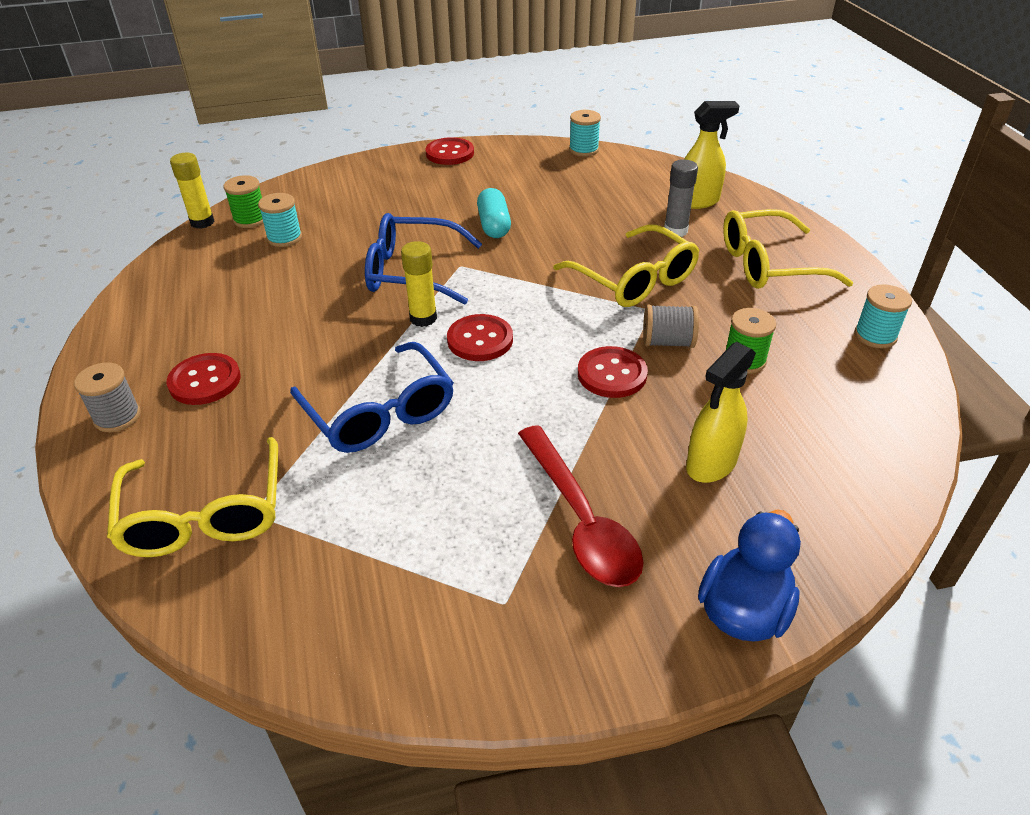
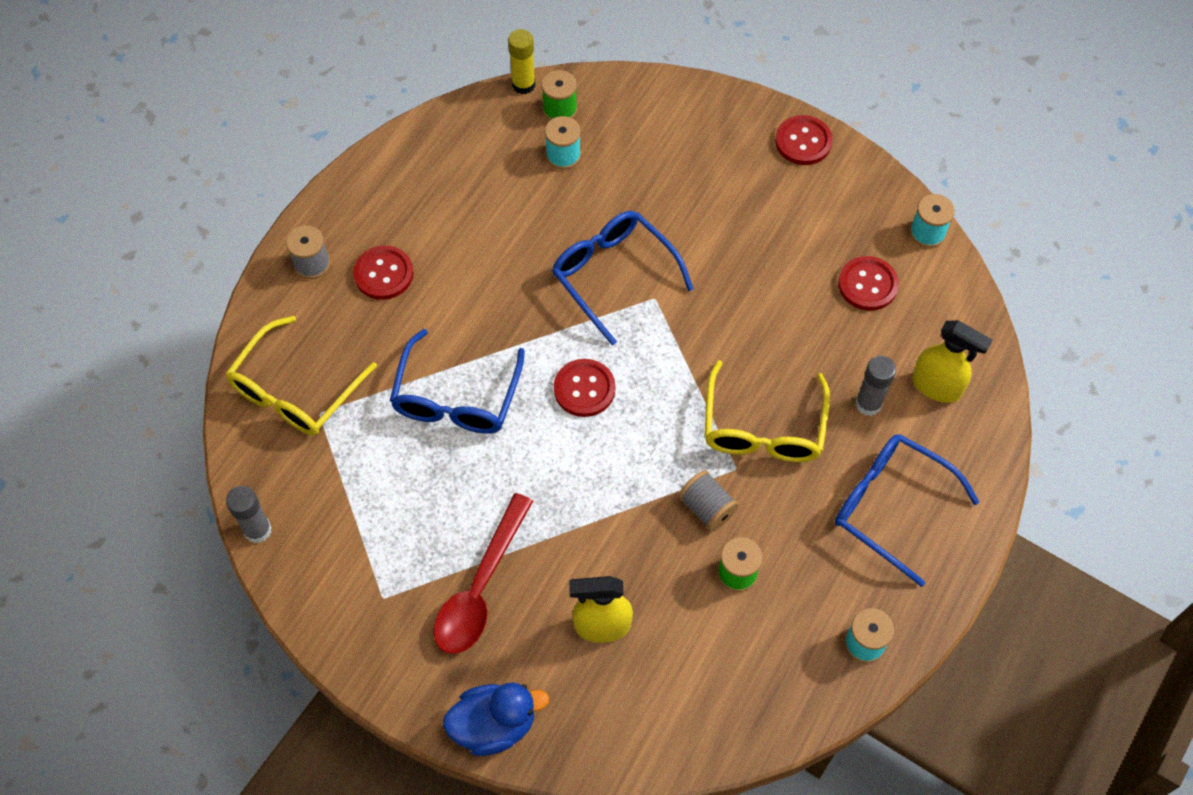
camera: 45 degrees right, 20 degrees up
yellow glue stick [401,241,437,327] -> none
turquoise capsule [477,188,511,238] -> none
red button [578,346,648,398] -> red button moved to [838,256,899,311]
yellow glasses [723,209,854,289] -> blue glasses [835,434,979,587]
none -> grey glue stick [226,486,272,543]

